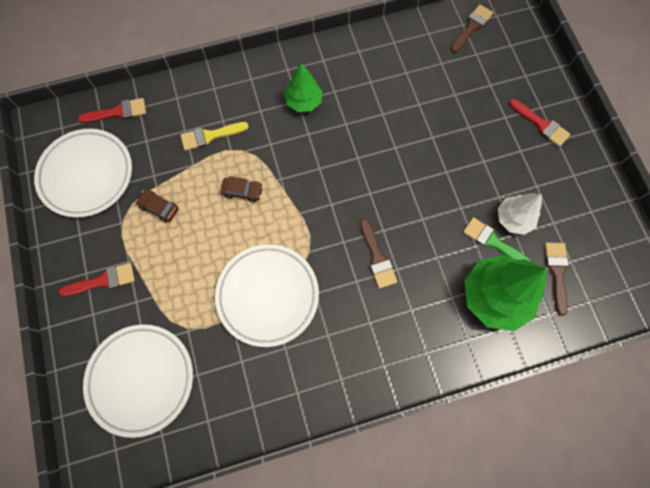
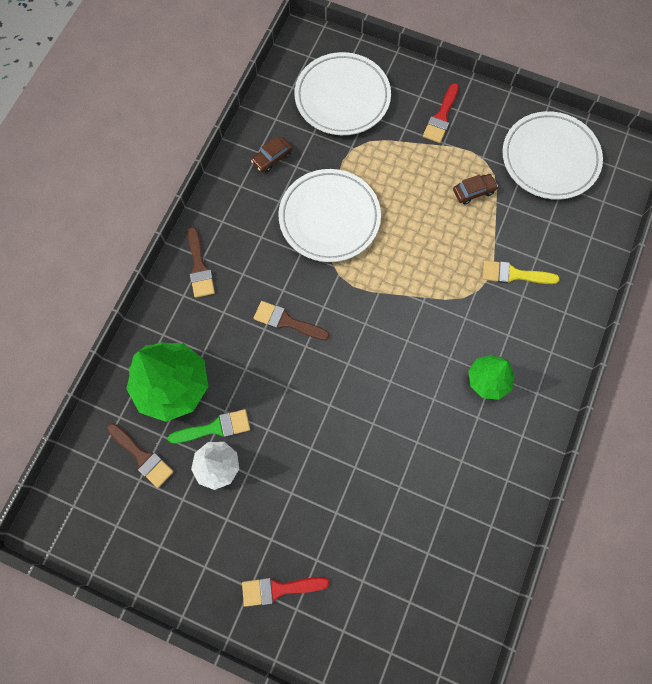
camera: 130 degrees right, 0 degrees up
red brush [78,98,146,123] -> none
yellow brush [180,122,249,151] -> yellow brush turned 105 degrees counterclockwise [482,260,560,284]
brown car [220,176,263,202] -> brown car moved to [251,136,292,173]
brown brush [450,4,493,53] -> brown brush moved to [188,227,215,298]

